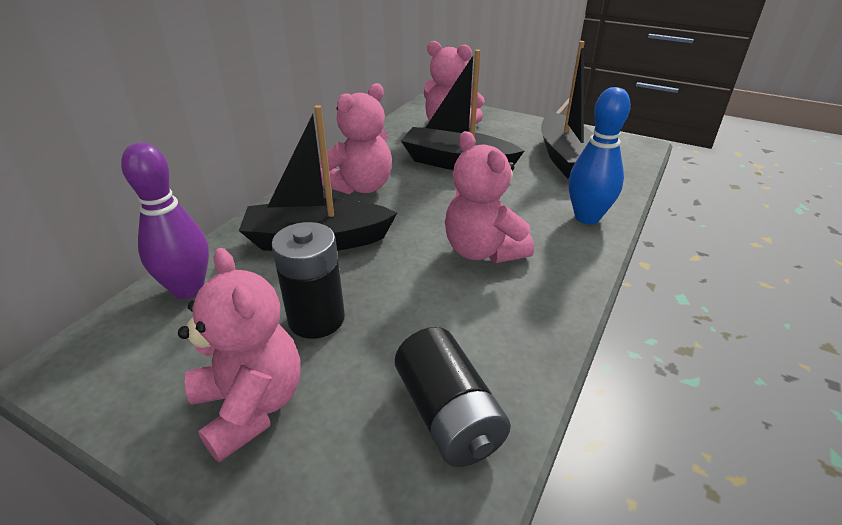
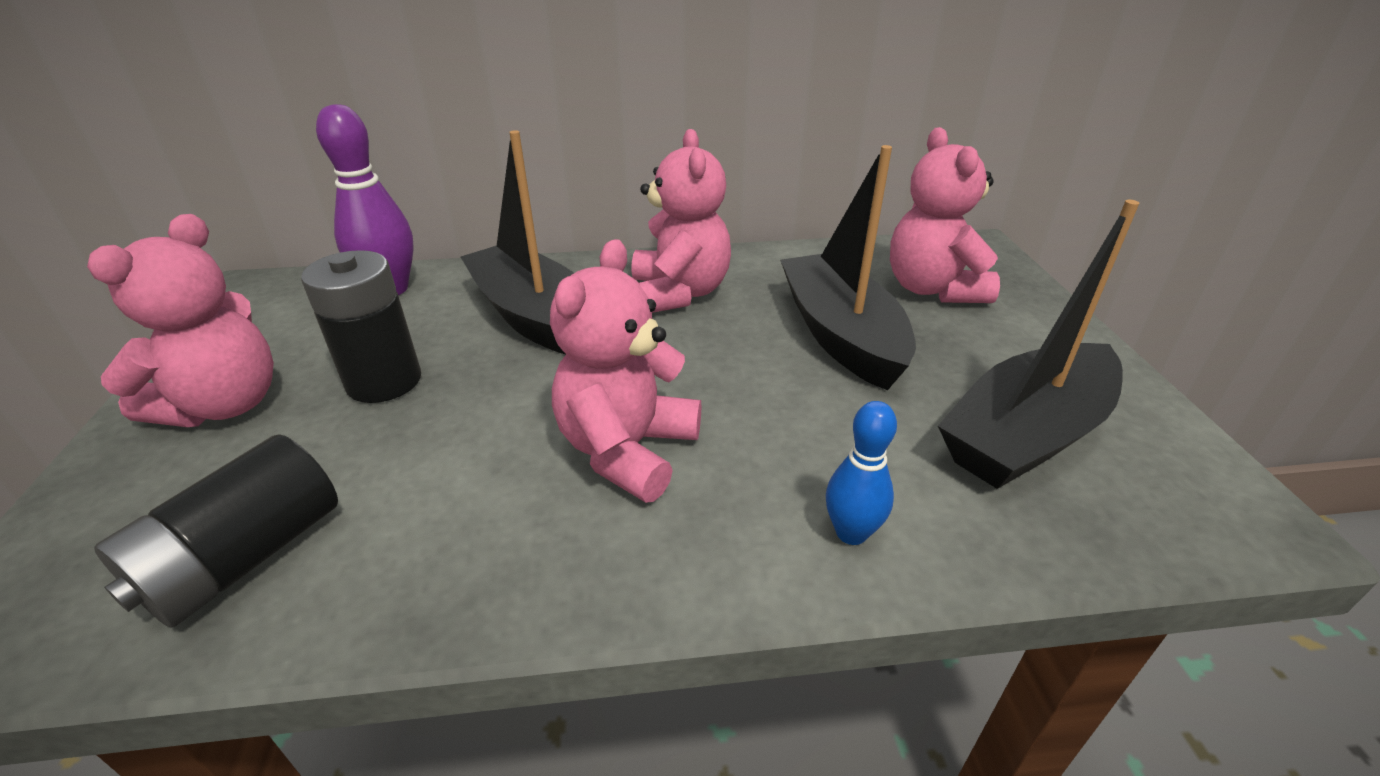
camera: 55 degrees right, 0 degrees up
pink teddy bear [319,83,392,195] -> pink teddy bear turned 105 degrees counterclockwise [631,129,731,313]
blue bowling pin [569,87,631,224] -> blue bowling pin [826,401,897,545], size x0.59

